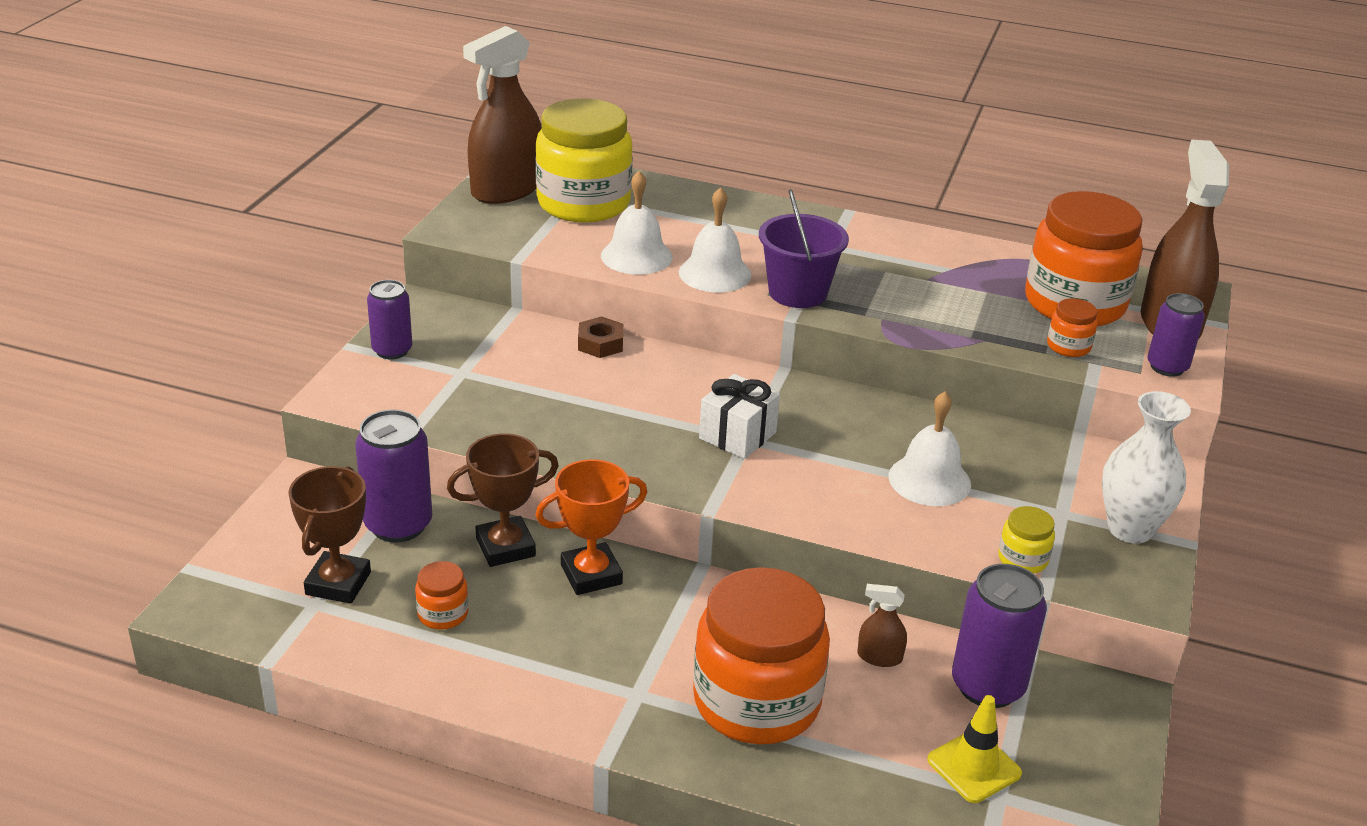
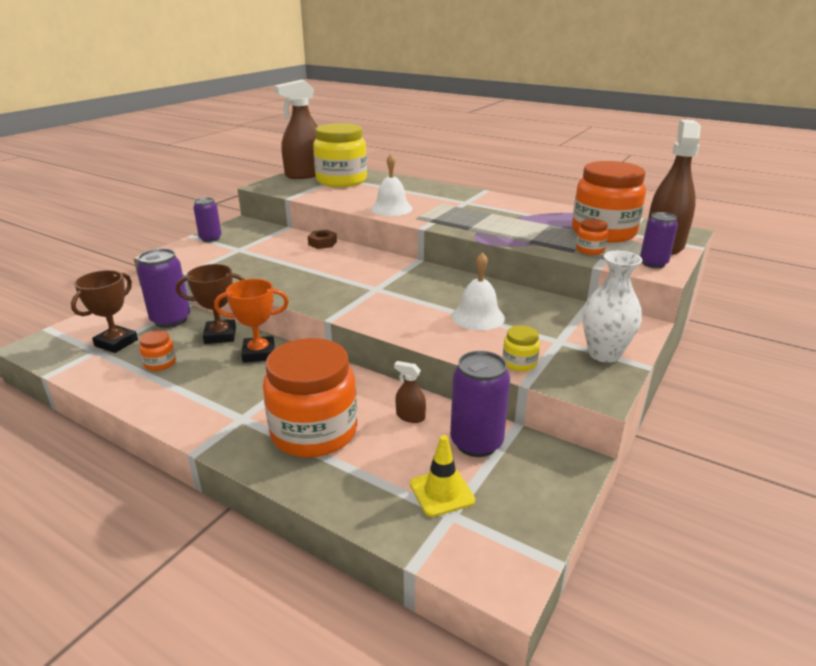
camera: 15 degrees right, 5 degrees down
white bell [601,171,673,275] -> none
white gift [699,374,780,459] -> none
purple bucket [759,190,849,308] -> none

